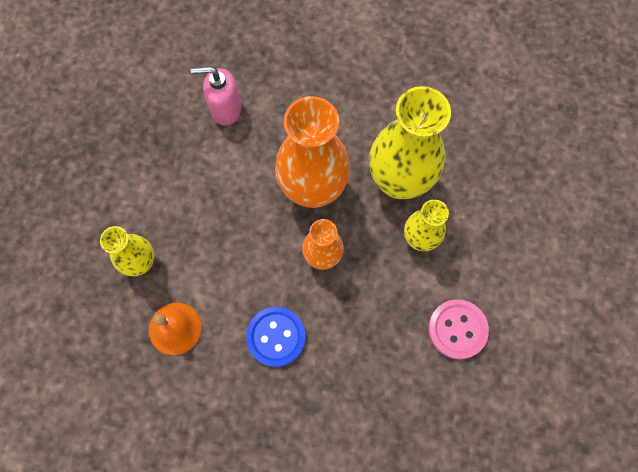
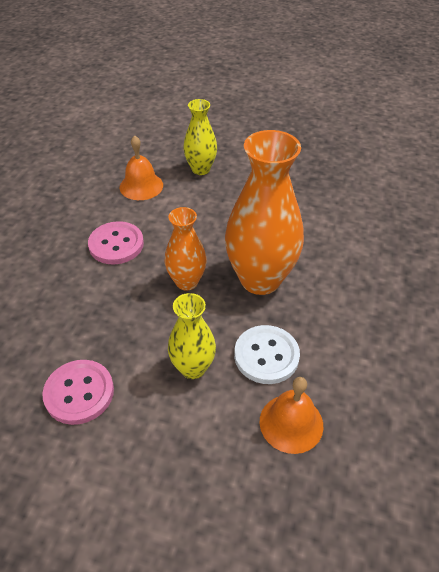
camera: 95 degrees right, 25 degrees down
pink soap dispenser [191,66,241,126] -> none
blue button [246,307,306,367] -> pink button [88,221,144,264]
yellow vase [369,86,451,199] -> white button [234,325,300,384]
none -> orange bell [260,377,323,454]

